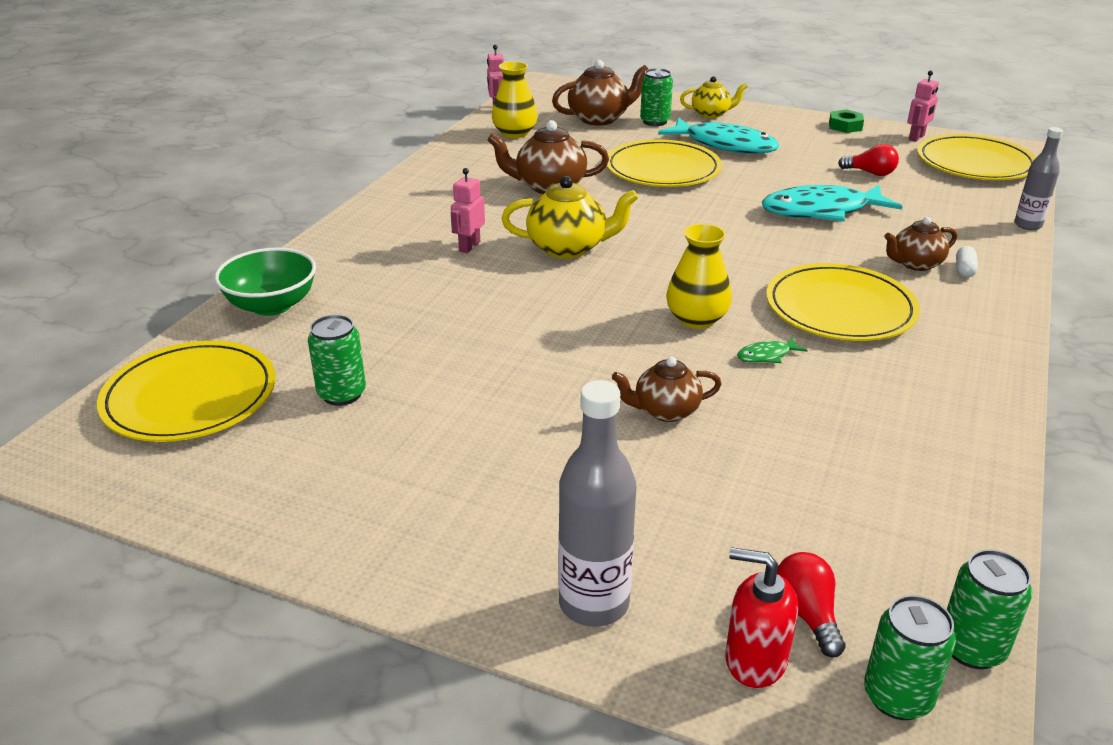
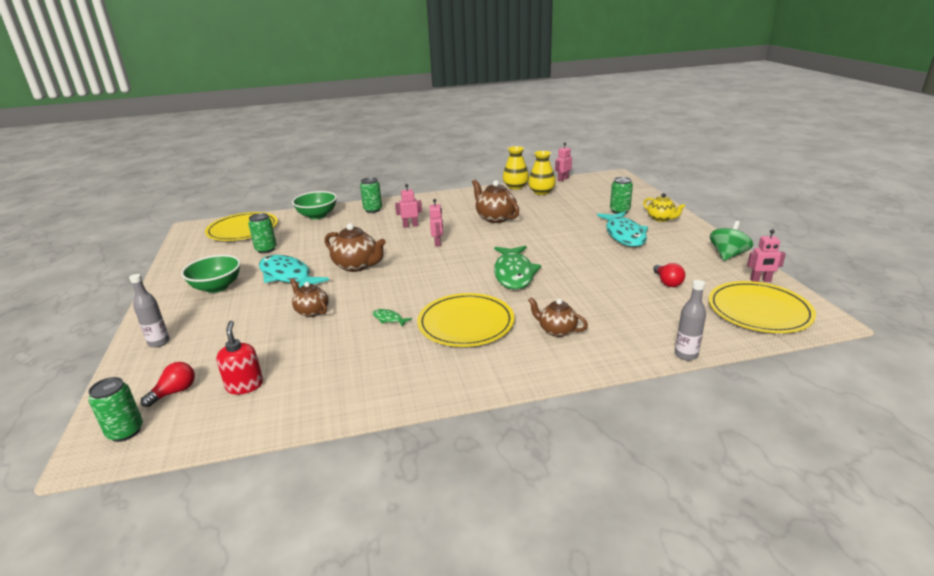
camera: 55 degrees right, 5 degrees down
yellow teapot [501,176,638,259] -> pink robot [430,199,443,246]
brown teapot [552,60,648,125] -> brown teapot moved to [325,223,386,272]
grey bottle [558,380,636,627] -> grey bottle [129,274,170,347], size x0.65
yellow plate [607,140,722,187] -> none
yellow vase [666,224,732,329] -> yellow vase moved to [503,146,529,190]
red soap dispenser [725,547,798,688] -> red soap dispenser moved to [216,321,263,395]
turquoise fish [762,185,903,222] -> turquoise fish moved to [259,255,329,288]
green nut [829,109,864,133] -> green spinning top [710,221,753,261]
green can [947,549,1032,669] -> green can moved to [360,177,382,213]
white capsule [956,246,978,278] -> none
none -> green bowl [181,255,241,293]
none -> green fish [494,246,541,290]

